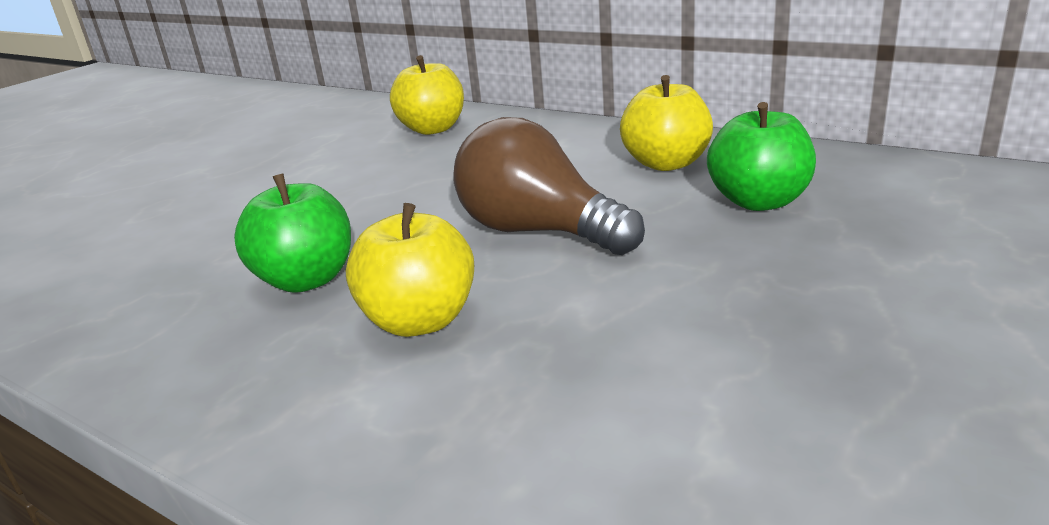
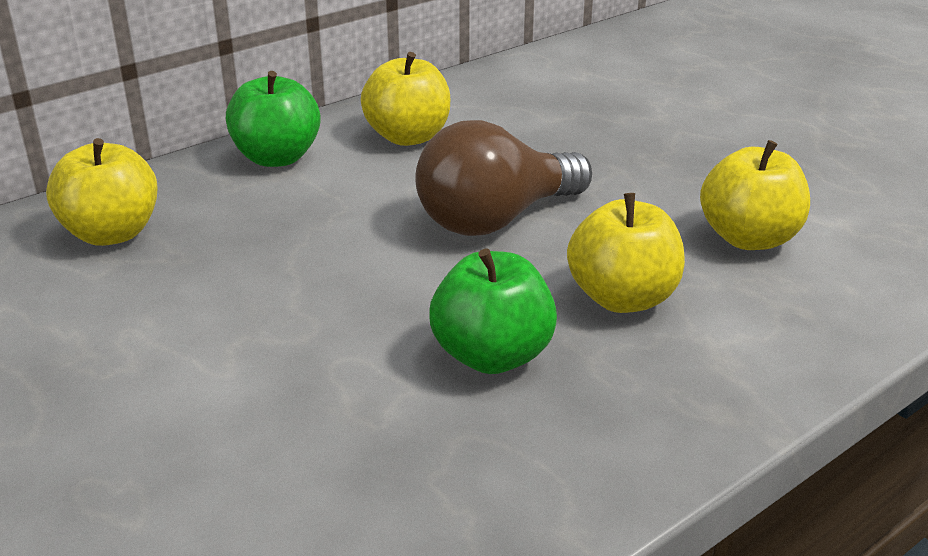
camera: 75 degrees left, 5 degrees up
green apple [707,102,816,211] -> green apple moved to [226,71,321,167]
none -> yellow apple [700,140,810,250]

